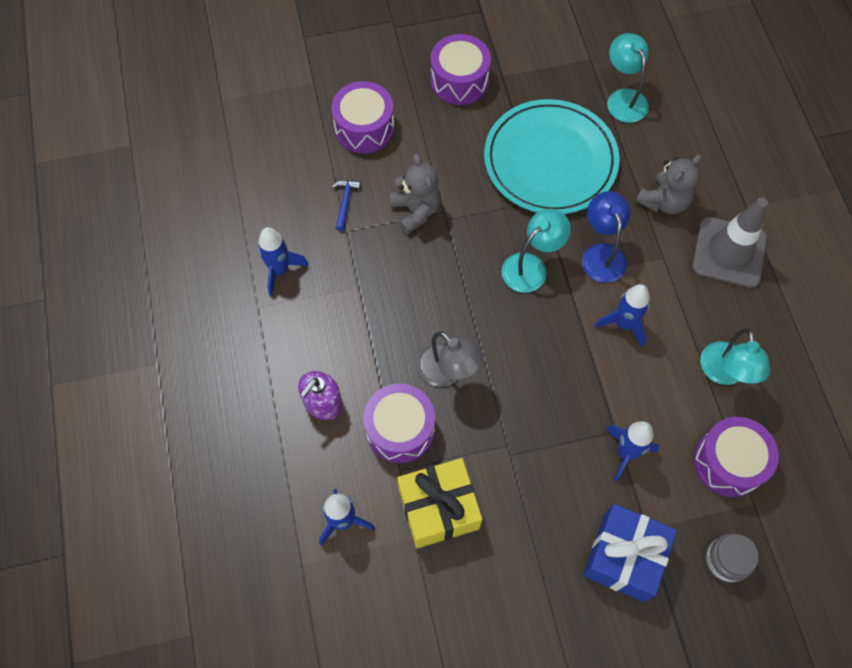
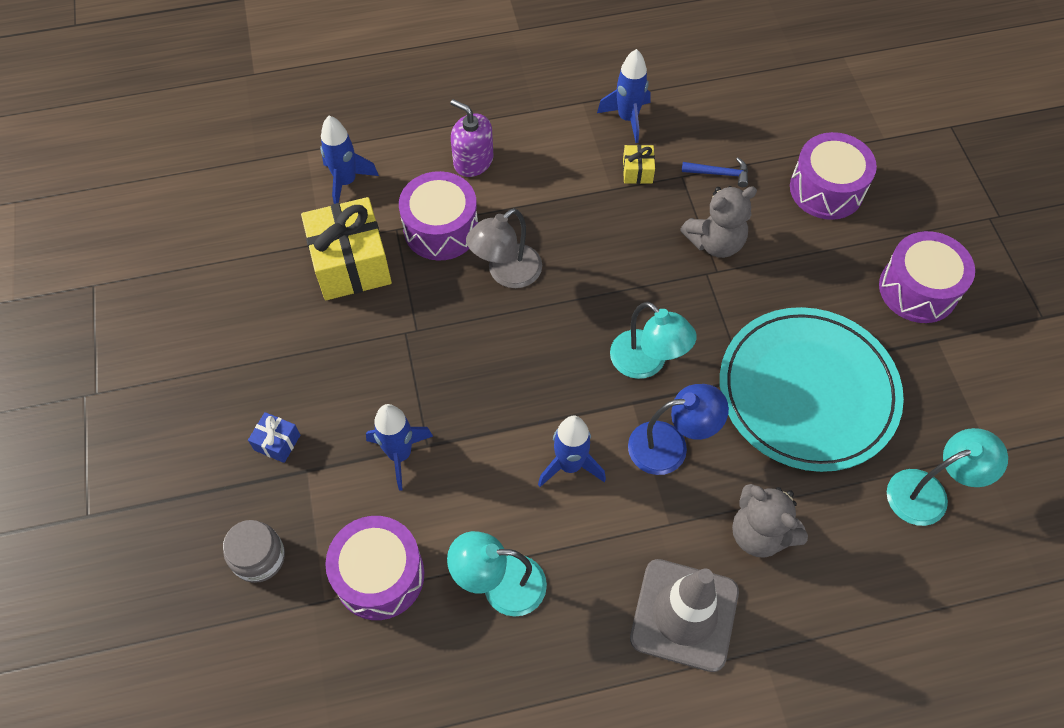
camera: 90 degrees right, 5 degrees down
blue gift [583,504,677,602] -> blue gift [248,412,300,463], size x0.45
none -> yellow gift [623,145,655,184]

